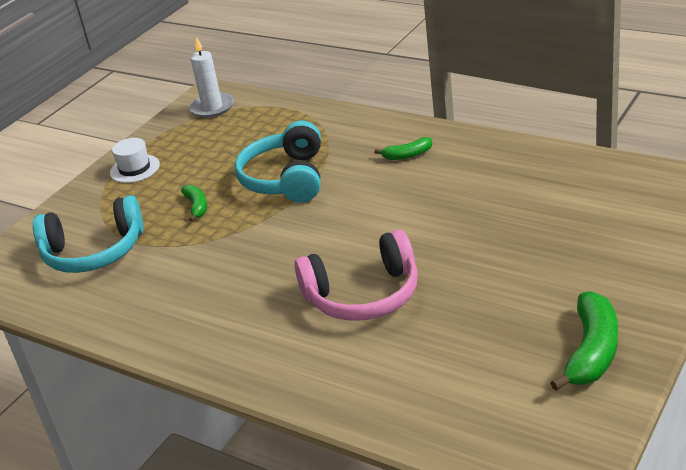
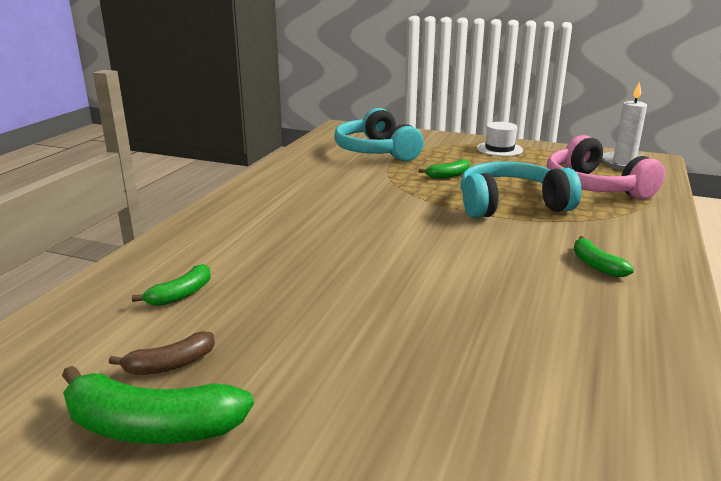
camera: 75 degrees right, 10 degrees down
pink headphones [294,229,418,321] -> pink headphones moved to [547,135,665,199]
none -> brown banana [109,332,215,375]
none -> green banana [132,264,211,306]

